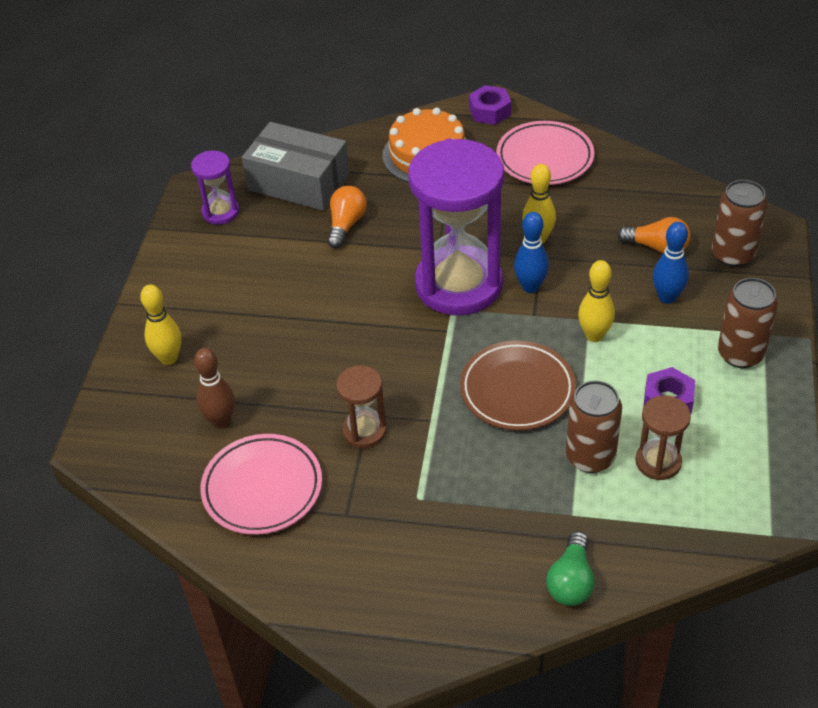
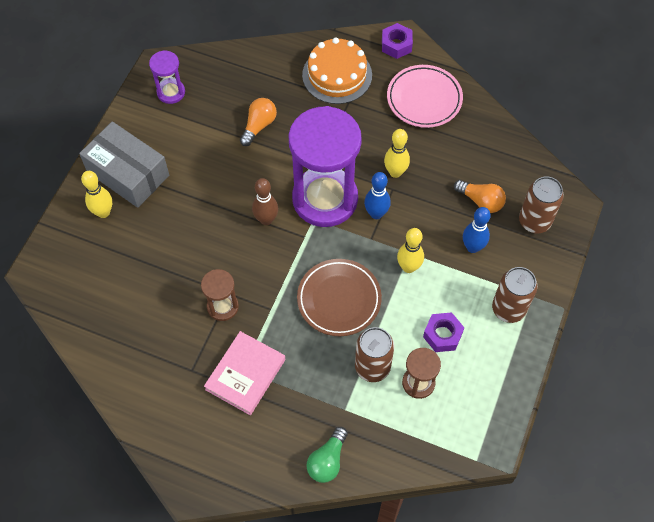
camera: 10 degrees right, 15 degrees up
brown bowling pin [194,348,235,428] -> brown bowling pin moved to [252,178,278,225]
pink plate [200,434,322,535] -> none
grey box [242,122,350,211] -> grey box moved to [79,121,169,208]
none -> pink book [204,331,285,415]

